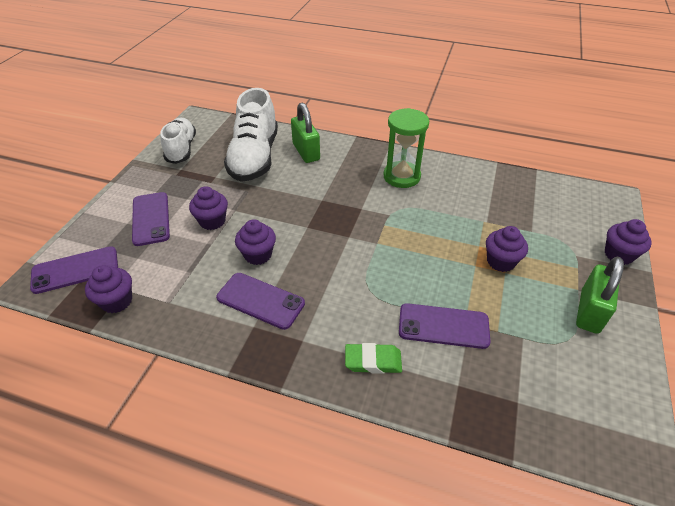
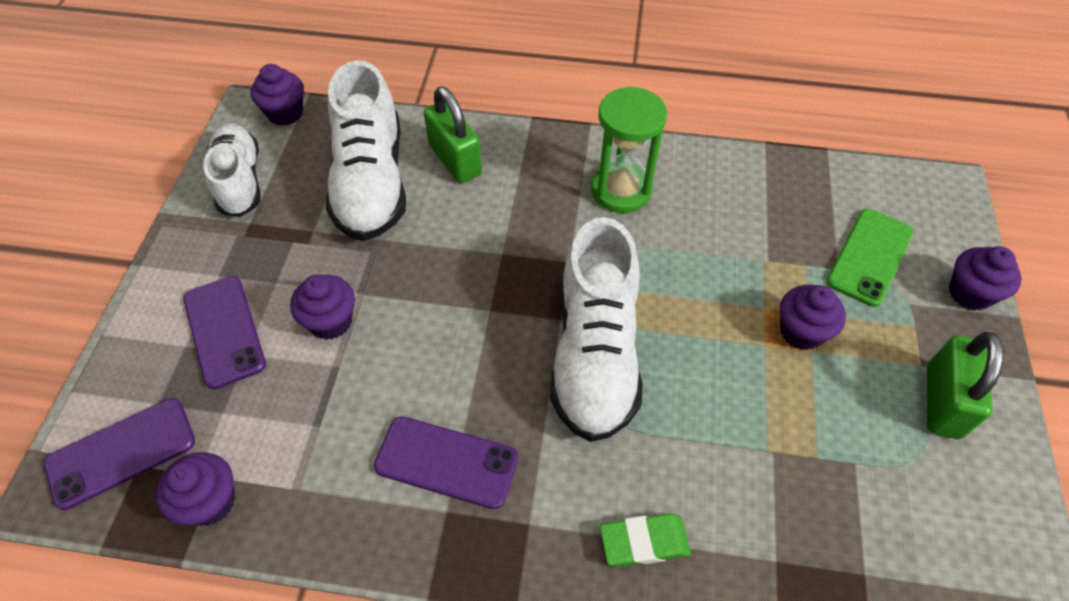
camera: 10 degrees left, 10 degrees up
purple cupcake [235,219,276,265] -> purple cupcake moved to [251,64,304,126]
purple phone [399,303,490,349] -> none
none -> white shoe [550,217,643,442]
none -> green phone [827,209,914,307]

